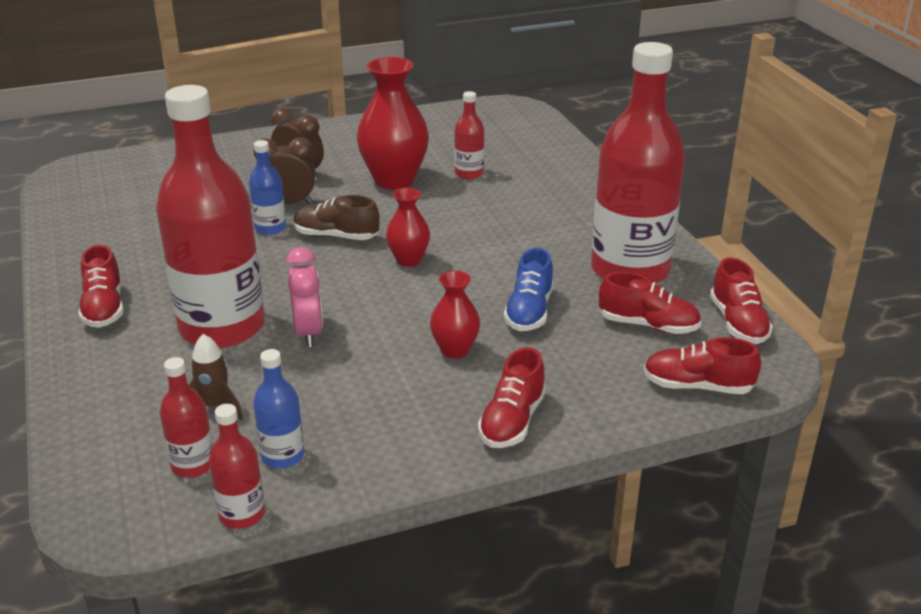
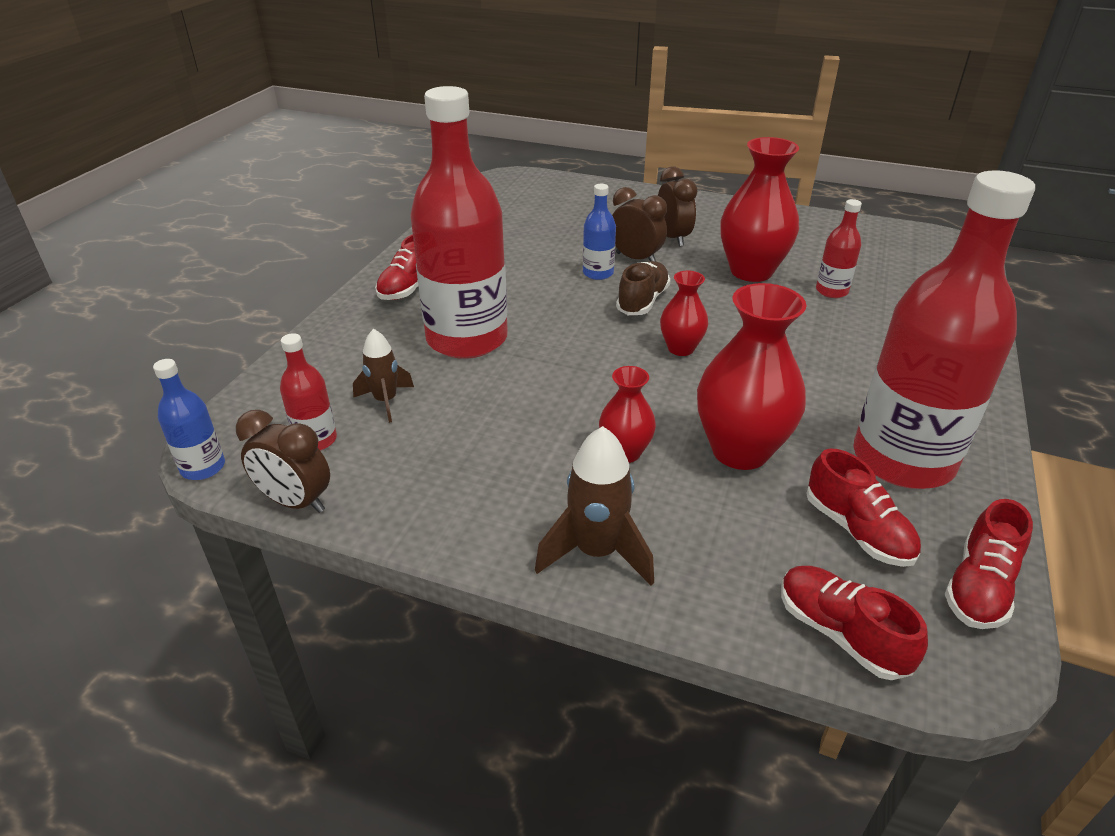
camera: 40 degrees right, 5 degrees up
red bottle [209,404,265,529] -> brown clock [236,410,330,513]
blue bottle [253,349,304,469] -> blue bottle moved to [153,359,225,480]
pink clock [286,247,323,347] -> none
brown shoe [293,195,380,240] -> brown shoe turned 60 degrees clockwise [616,261,670,315]
red shoe [478,347,546,448] -> brown rocket [535,426,654,586]
blue shoe [504,248,553,331] -> red vase [697,283,807,470]

